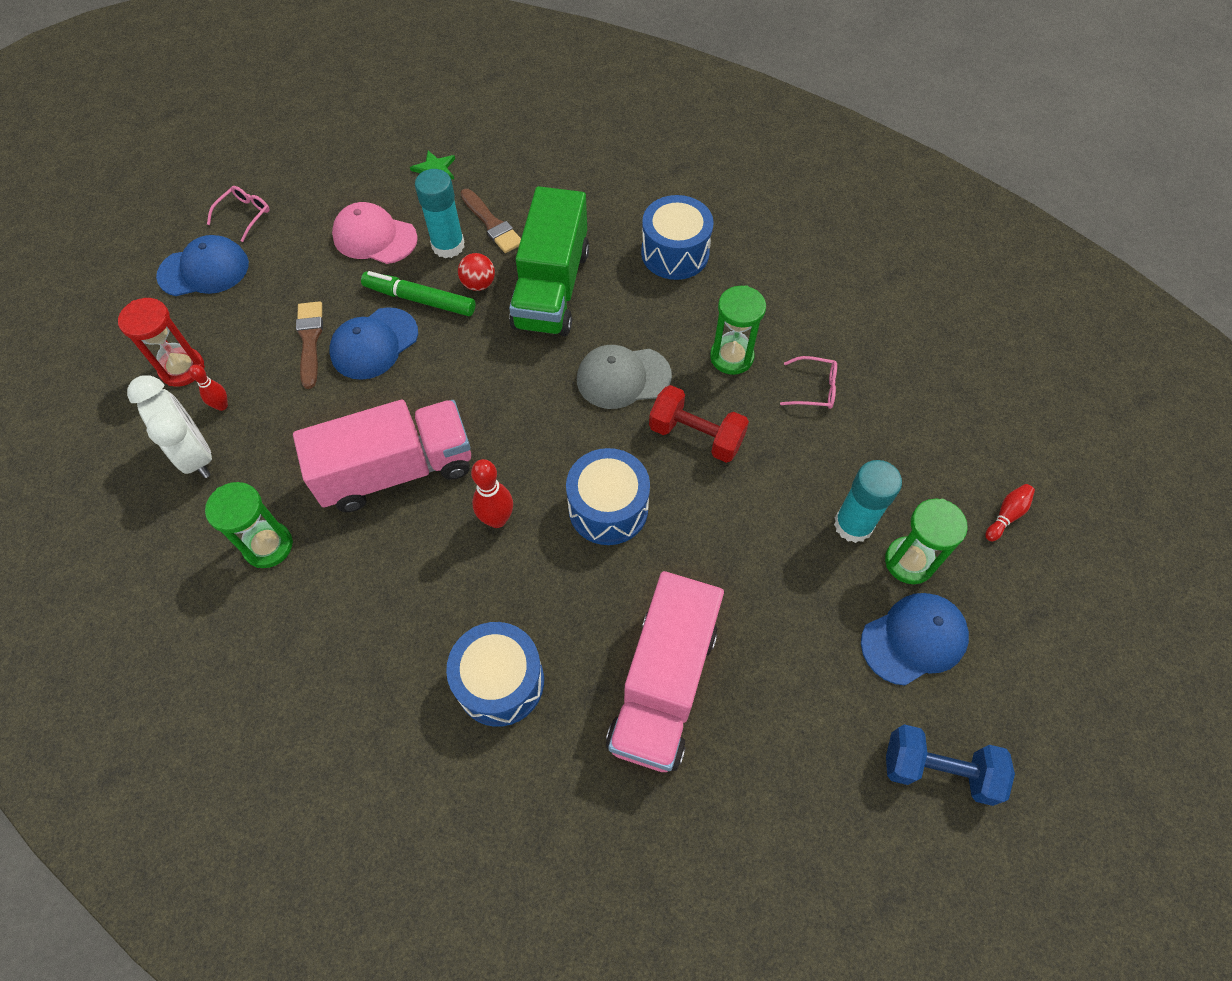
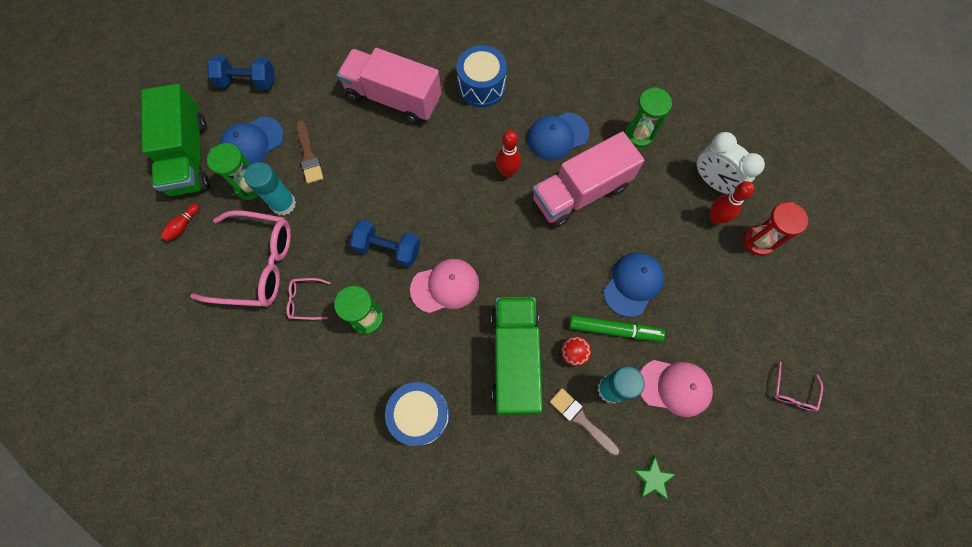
camera: 170 degrees right, 10 degrees up
blue cap [156,235,249,296] -> blue cap moved to [527,112,589,161]
red bowling pin [189,365,228,411] -> red bowling pin [710,181,755,224], size x1.60
brown brush [296,301,323,389] -> brown brush moved to [296,120,323,184]
blue drum [566,448,650,545] -> none
grey cap [577,345,672,409] -> pink cap [410,259,479,313]
pink truck [606,571,724,772] -> pink truck turned 75 degrees counterclockwise [337,48,441,124]
red dumbbell [649,385,749,463] -> blue dumbbell [350,219,420,268]
none -> green truck [141,84,210,197]
none -> pink glasses [190,210,291,307]

